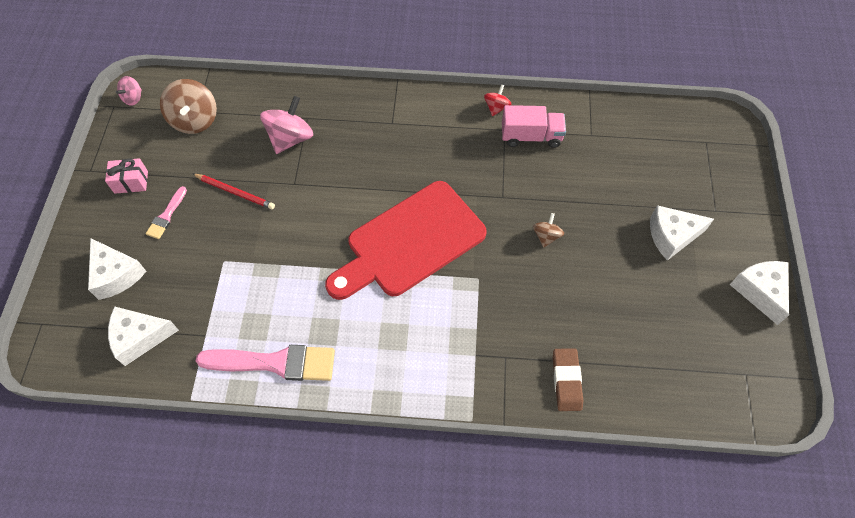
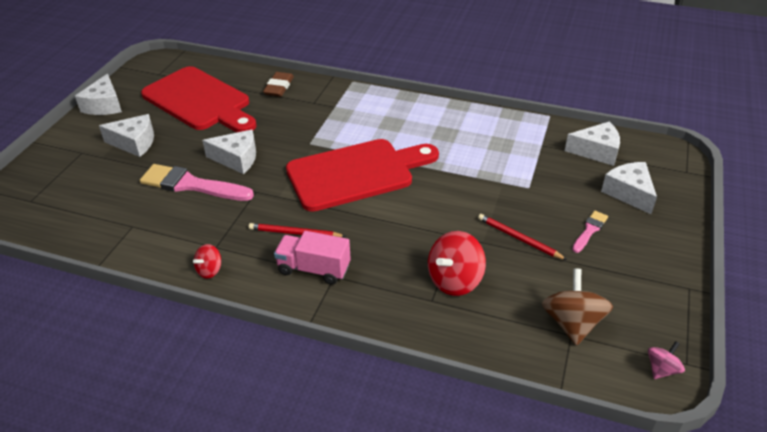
camera: 165 degrees left, 20 degrees down
pink gift [105,158,148,194] -> none
pink brush [196,345,335,381] -> pink brush moved to [140,164,254,201]
pink spinning top [260,96,313,154] -> red spinning top [428,231,486,296]
pink truck [502,105,566,148] -> pink truck moved to [274,231,351,285]
brown spinning top [533,213,564,248] -> white cheese [202,129,256,174]
none -> red cutting board [141,66,257,132]
none -> red pencil [249,223,346,237]

